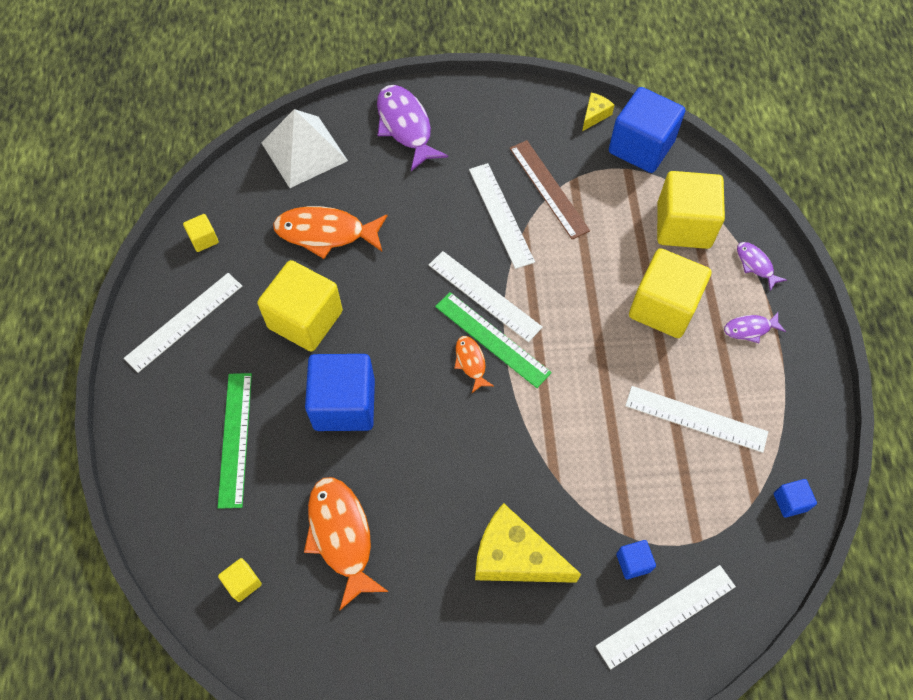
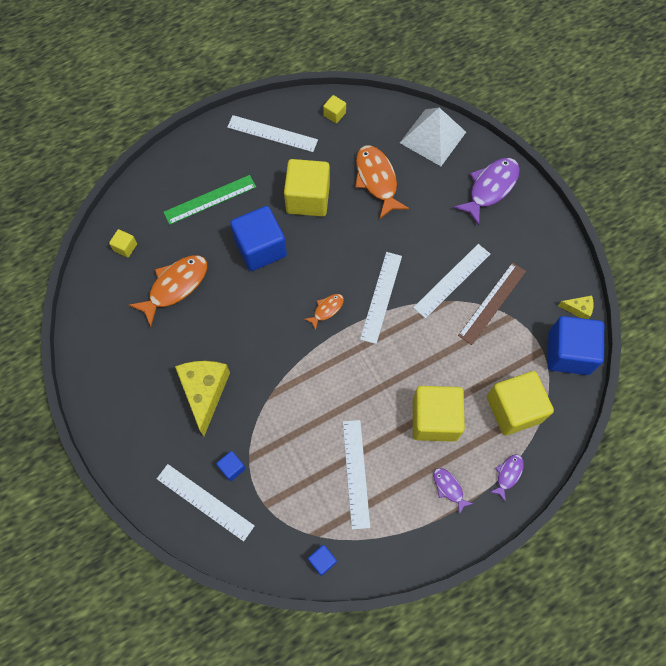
camera: 65 degrees right, 5 degrees up
green ruler [435,292,552,388] -> none

